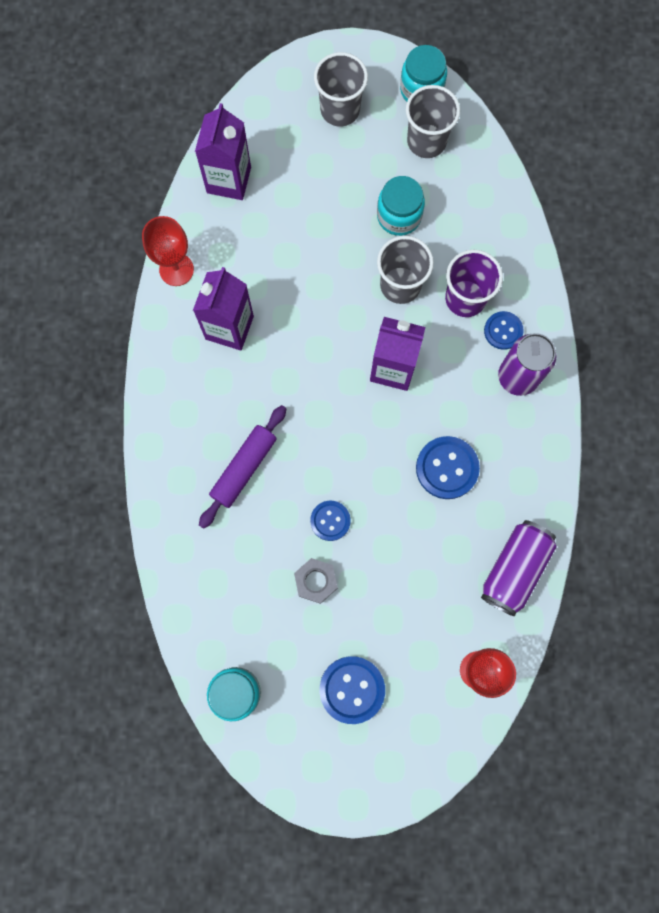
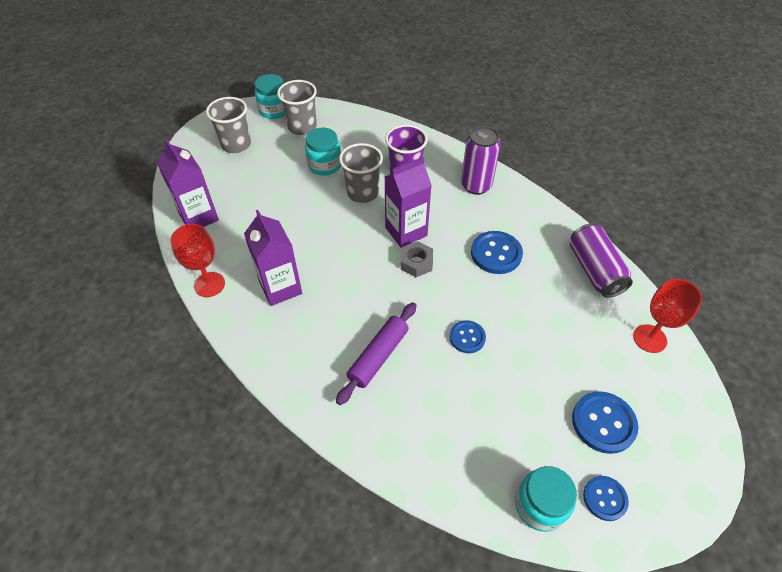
camera: 45 degrees left, 25 degrees down
purple rolling pin [199,405,286,529] -> purple rolling pin turned 45 degrees clockwise [336,302,416,405]
grey nut [294,558,338,604] -> grey nut moved to [401,241,433,277]
blue button [484,311,524,350] -> blue button moved to [583,476,629,521]

